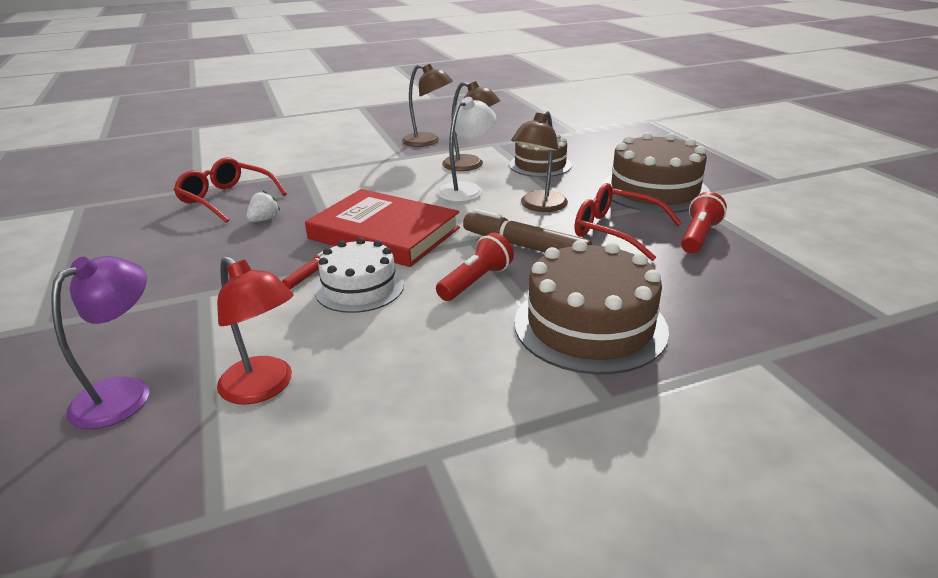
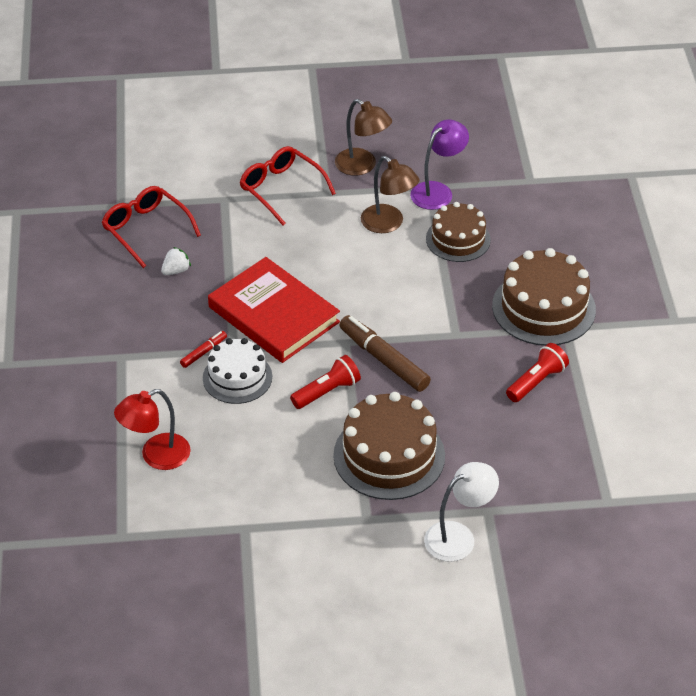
camera: 15 degrees right, 15 degrees up
purple lamp [51,256,149,429] -> purple lamp moved to [410,120,469,210]
red lamp [217,256,294,405] -> red lamp turned 90 degrees clockwise [114,389,191,470]
white lamp [437,97,496,202] -> white lamp moved to [424,462,499,562]
brown lamp [511,110,568,212] -> none
red glasses [575,183,682,261] -> red glasses moved to [240,146,336,225]

